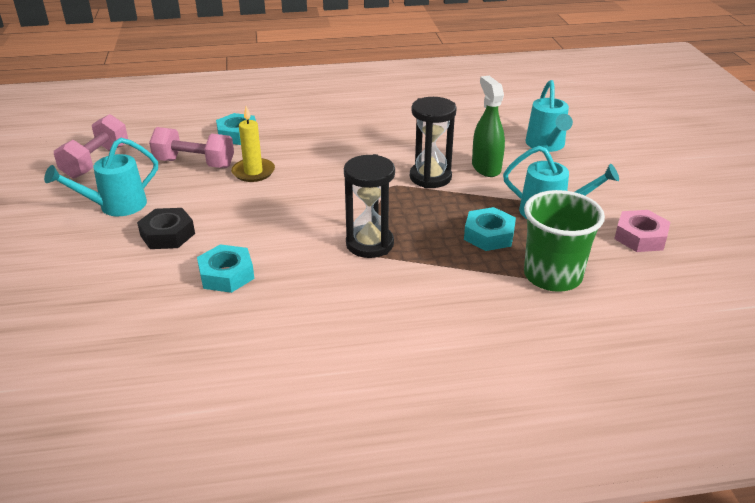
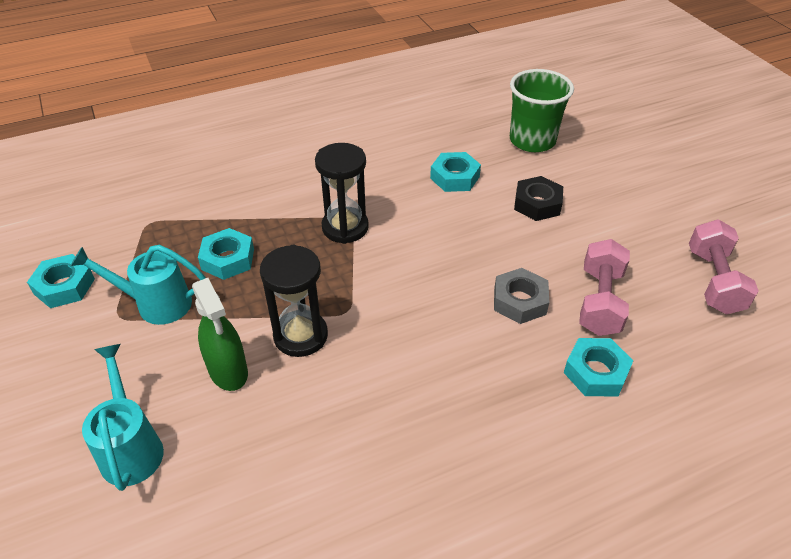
camera: 165 degrees right, 10 degrees up
turquoise watering can [44,138,158,216] -> none
pink dumbbell [149,127,234,168] -> pink dumbbell turned 75 degrees counterclockwise [579,239,630,336]
yellow candle [231,106,275,182] -> grey nut [494,268,549,324]
green cup [524,190,605,292] -> green cup moved to [510,69,574,152]
pink nut [614,210,671,252] -> turquoise nut [27,254,95,308]

